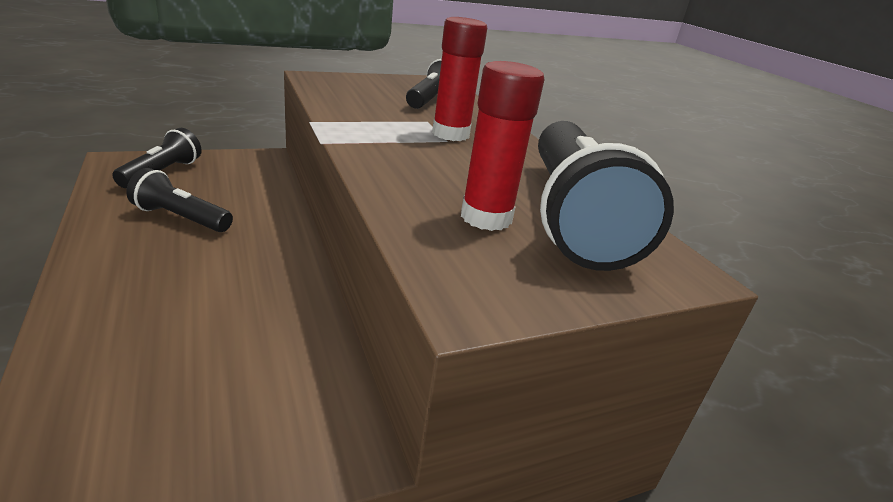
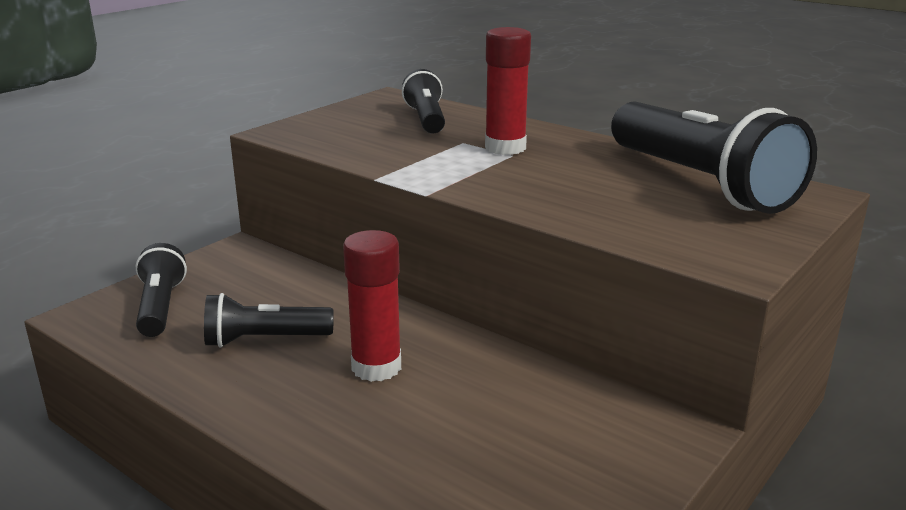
camera: 25 degrees left, 5 degrees down
red glue stick [461,61,545,231] -> red glue stick moved to [343,230,401,382]

